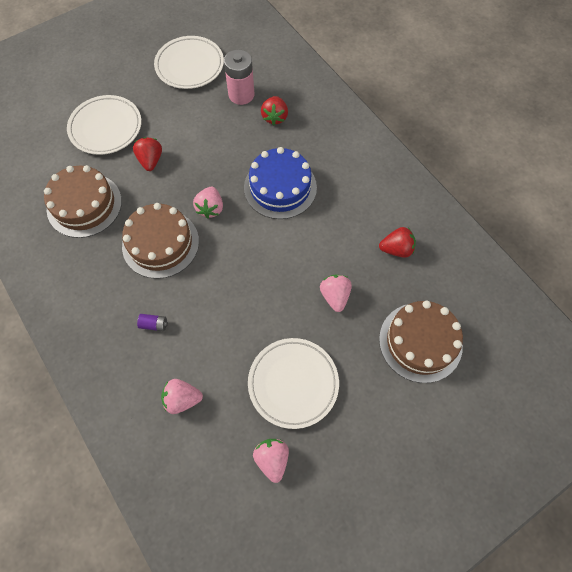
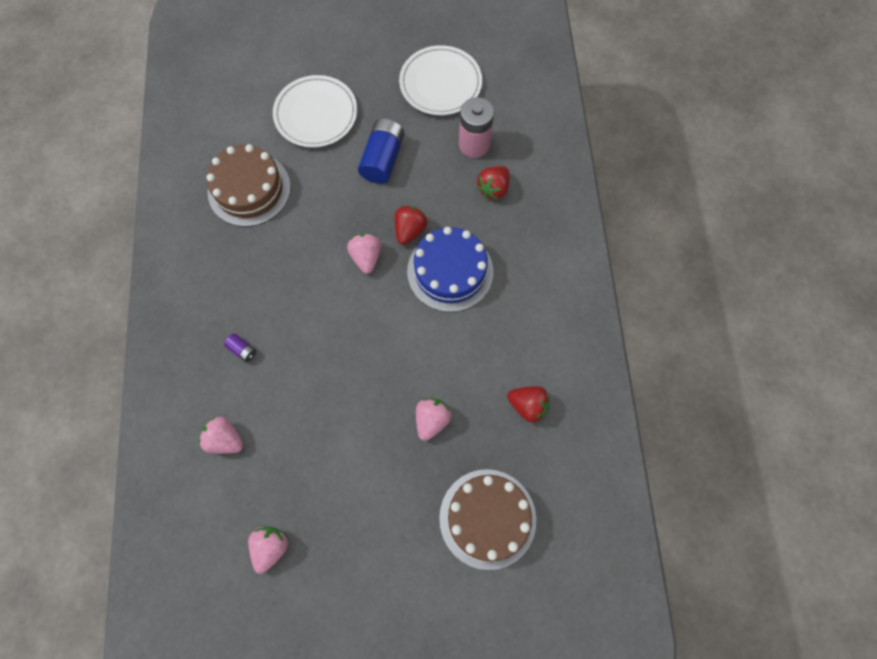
camera: 30 degrees right, 5 degrees up
brown cake [122,203,199,279] -> none
red strawberry [133,137,162,171] -> red strawberry moved to [395,205,427,245]
pink strawberry [193,186,223,219] -> pink strawberry turned 135 degrees clockwise [347,234,381,273]
white plate [248,338,339,429] -> none
none -> blue battery [358,118,404,184]

